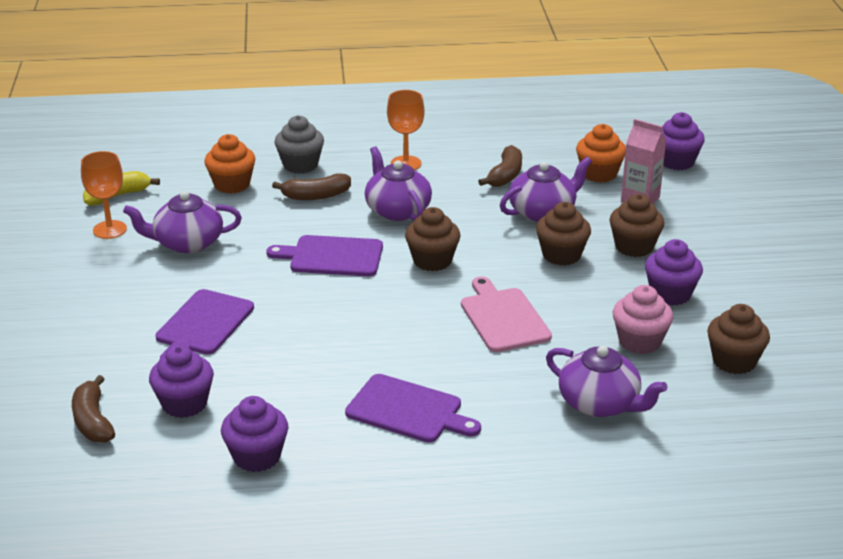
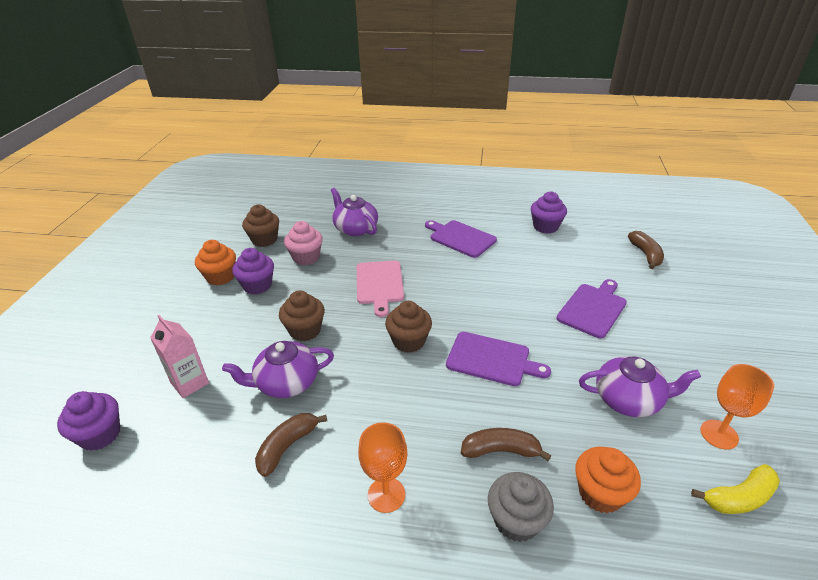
camera: 165 degrees left, 5 degrees up
purple cupcake [149,345,214,418] -> none
purple teapot [365,146,432,221] -> none
orange cupcake [576,124,626,183] -> orange cupcake moved to [195,240,236,286]
brown cupcake [610,194,664,257] -> none

